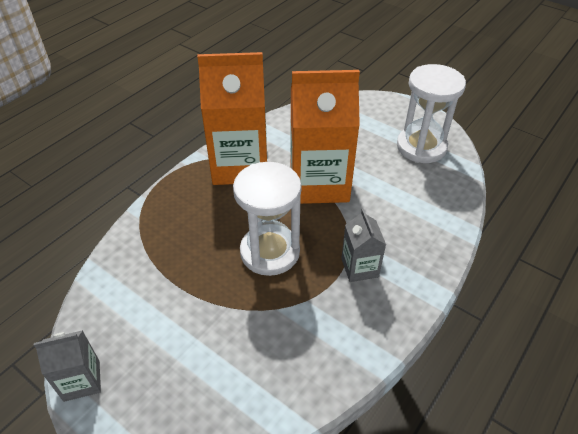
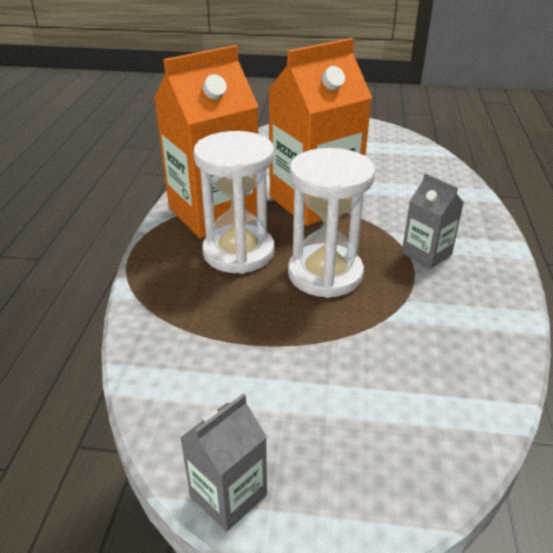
camera: 30 degrees left, 10 degrees down
white hourglass [397,64,466,163] -> white hourglass moved to [193,131,274,274]

